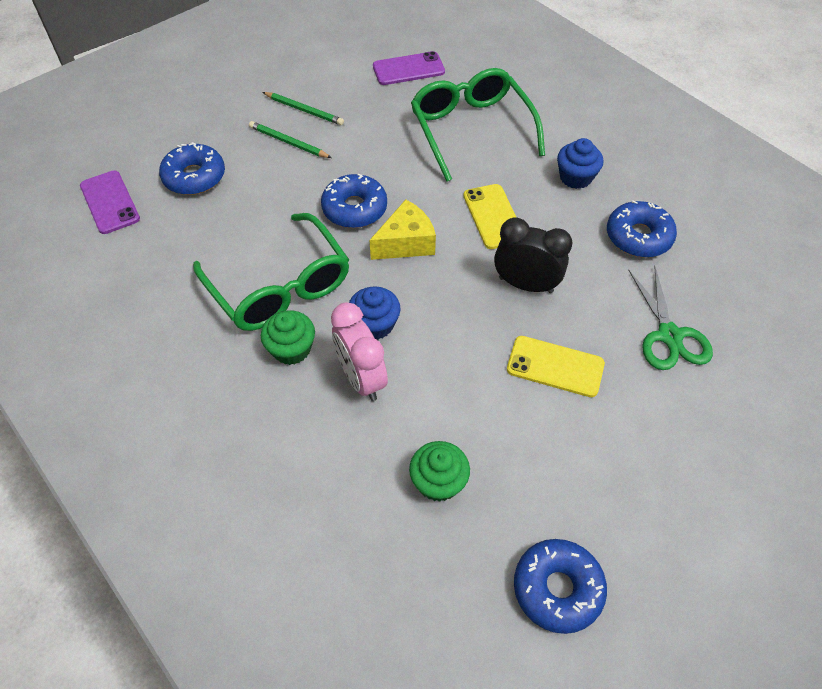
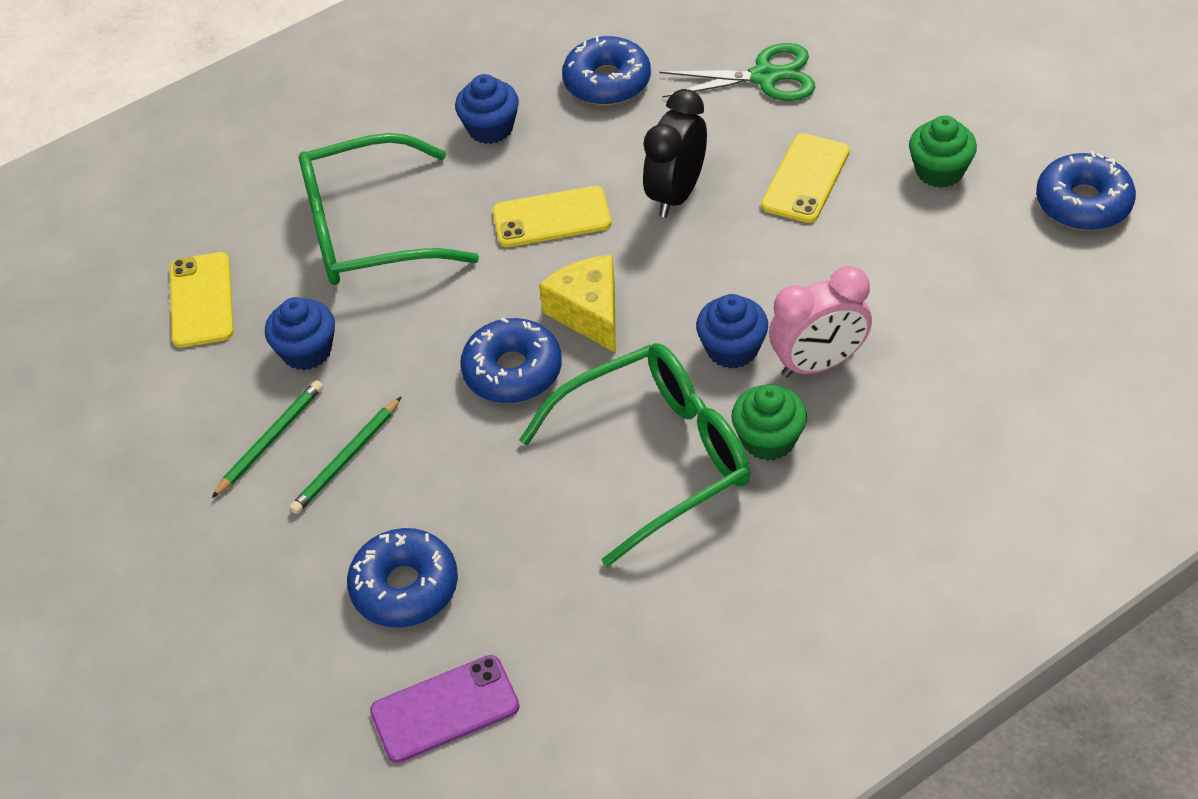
camera: 80 degrees left, 5 degrees down
purple phone [373,51,445,85] -> yellow phone [170,252,234,348]
green cupcake [409,441,470,502] -> green cupcake moved to [909,115,977,188]
none -> blue cupcake [265,297,335,370]

